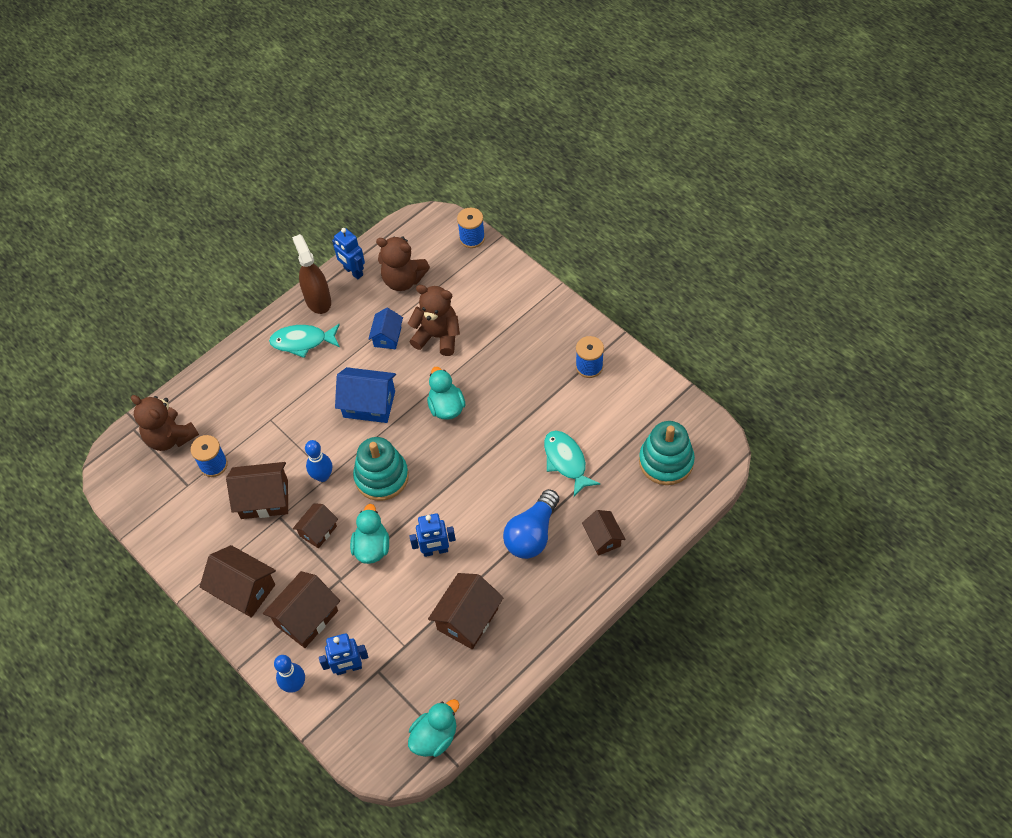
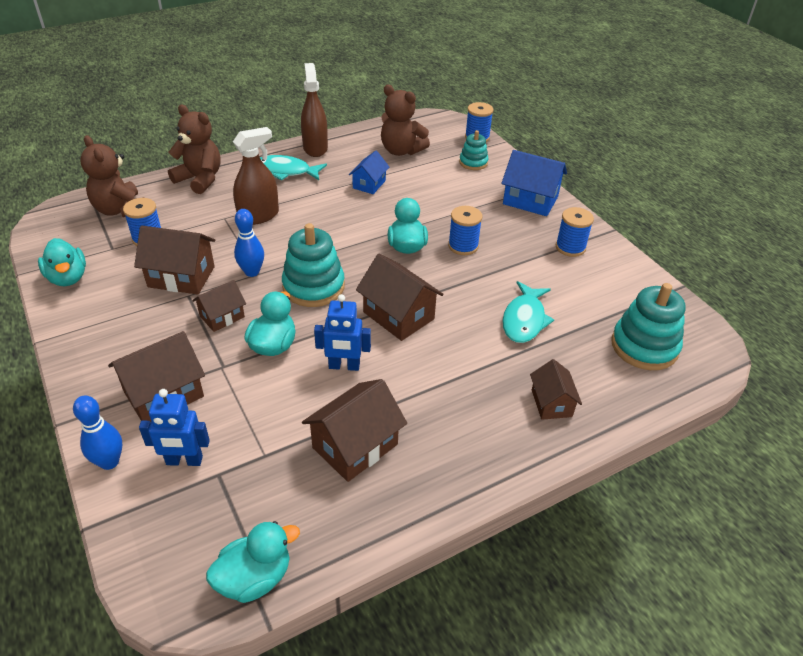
camera: 10 degrees right, 15 degrees down
brown house [200,545,276,618] -> brown house moved to [356,254,444,341]
blue robot [332,228,365,279] -> none
blue house [335,367,396,423] -> blue house moved to [501,150,567,216]
brown teddy bear [408,285,460,356] -> brown teddy bear moved to [168,105,221,194]
blue light bulb [503,489,559,559] -> none
turquoise fish [544,430,600,497] -> turquoise fish turned 150 degrees counterclockwise [502,281,554,343]
none -> turquoise duck [38,238,86,286]
none -> brown spray bottle [233,127,279,225]
none -> blue spool [448,206,482,255]
none -> turquoise stacking toy [459,130,489,170]

